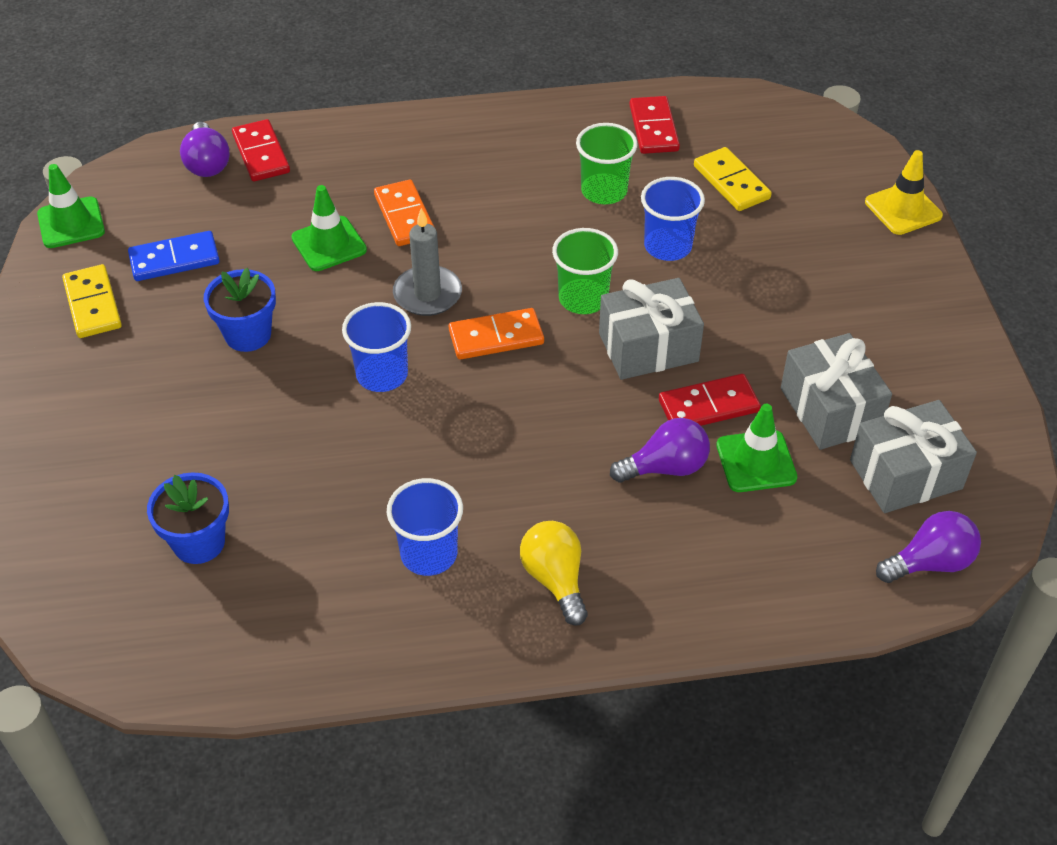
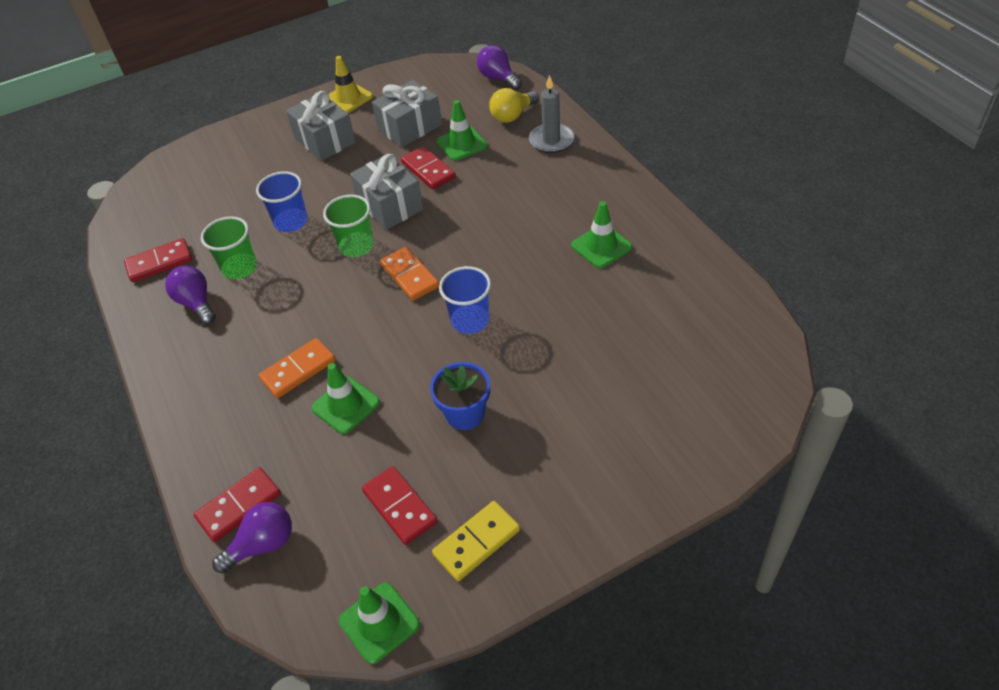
camera: 105 degrees left, 0 degrees up
blue domino [128,231,220,281] -> red domino [362,466,438,545]
blue flower pot [147,472,229,564] -> none
blue cup [387,478,463,576] -> green traffic cone [572,201,632,268]
grey candle [393,208,462,316] -> grey candle moved to [529,75,574,153]
yellow light bulb [520,521,588,625] -> yellow light bulb moved to [489,88,539,123]
purple light bulb [610,418,710,483] -> purple light bulb moved to [165,265,216,325]
yellow domino [694,147,772,211] -> none
grey gift [850,400,977,513] -> grey gift moved to [286,91,356,161]
yellow traffic cone [865,150,943,235] -> yellow traffic cone moved to [328,56,373,113]

